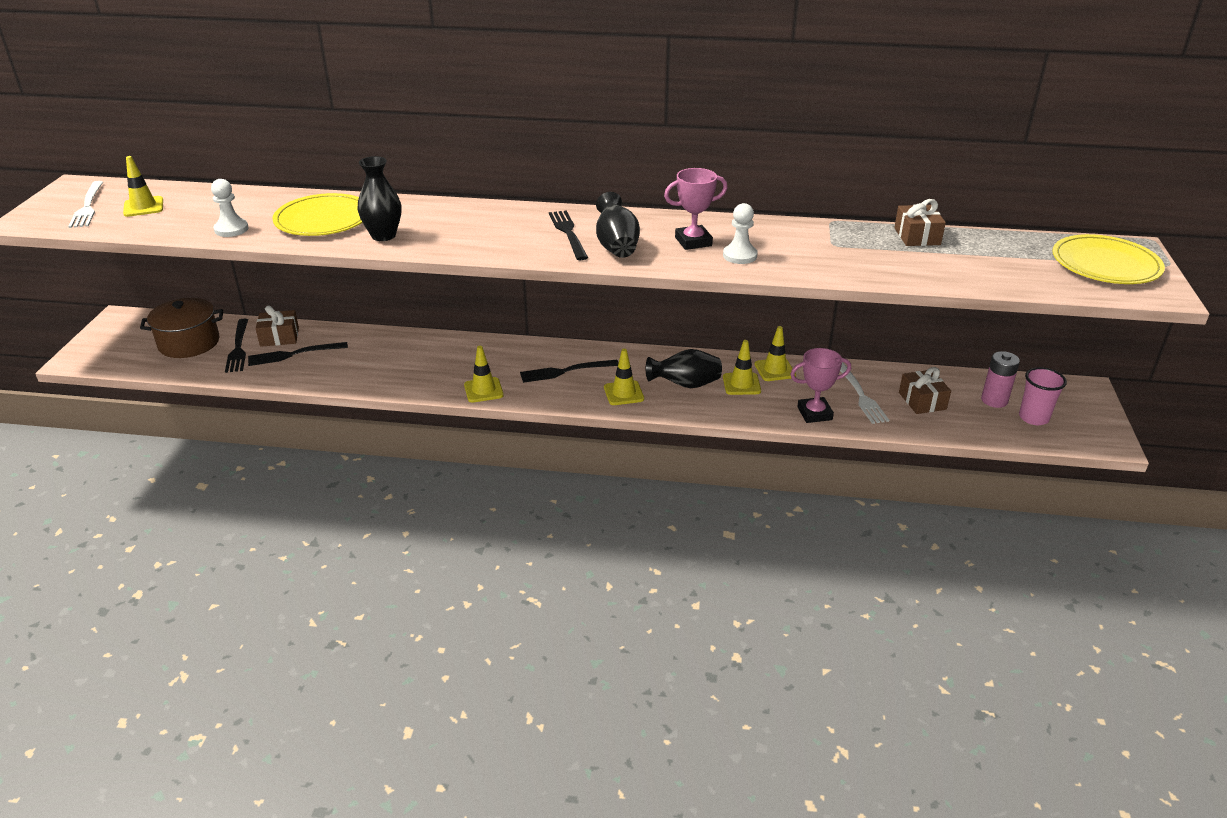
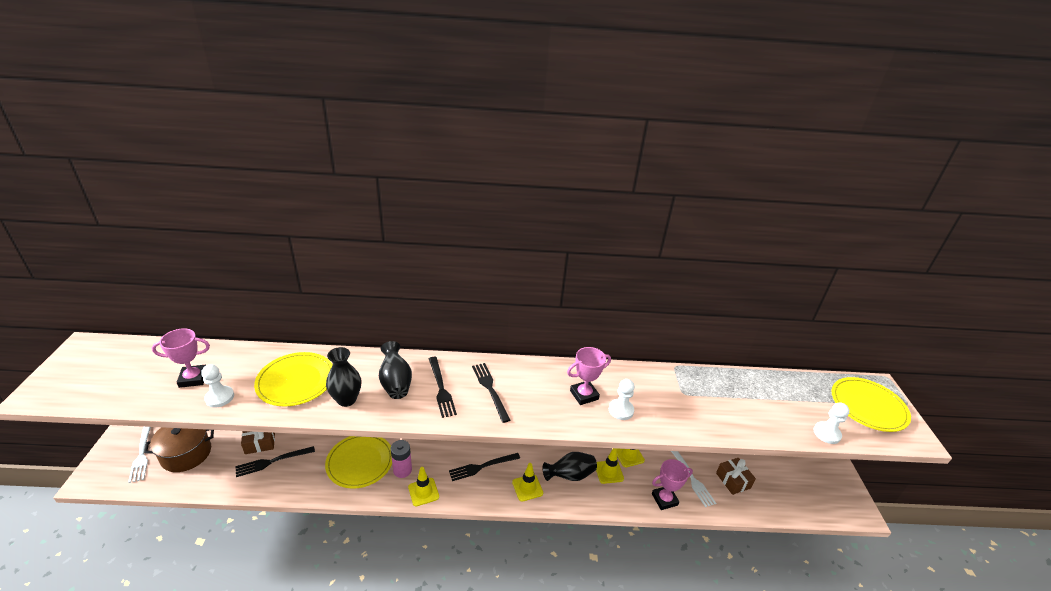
camera: 10 degrees left, 0 degrees up
white fork [68,181,103,228] -> white fork moved to [128,427,151,483]
yellow traffic cone [123,156,163,217] -> none
black fork [225,318,248,373] -> black fork moved to [429,357,457,418]
black vase [596,192,640,258] -> black vase moved to [379,341,412,399]
brown gift [894,199,946,246] -> none
pink battery [981,351,1020,408] -> pink battery moved to [390,440,412,478]
pink cup [1019,367,1067,425] -> none
none -> pink trophy [152,328,210,388]
none -> yellow plate [325,436,392,489]
none -> white pawn [813,403,850,444]

